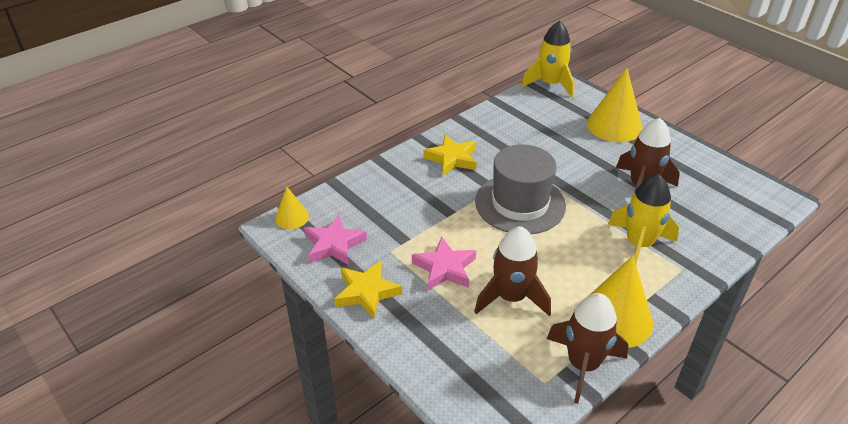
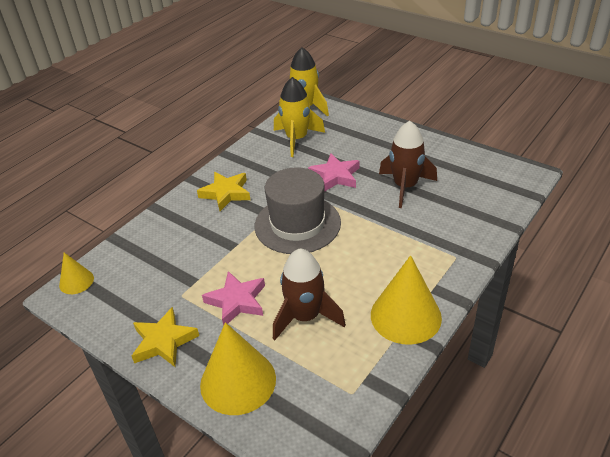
camera: 10 degrees left, 0 degrees up
pink star [304,215,367,265] -> pink star moved to [308,154,360,192]
brown rocket [547,293,629,404] -> none
yellow cone [587,68,643,142] -> yellow cone moved to [200,322,276,415]
yellow rocket [608,174,679,264] -> yellow rocket moved to [274,77,325,157]

